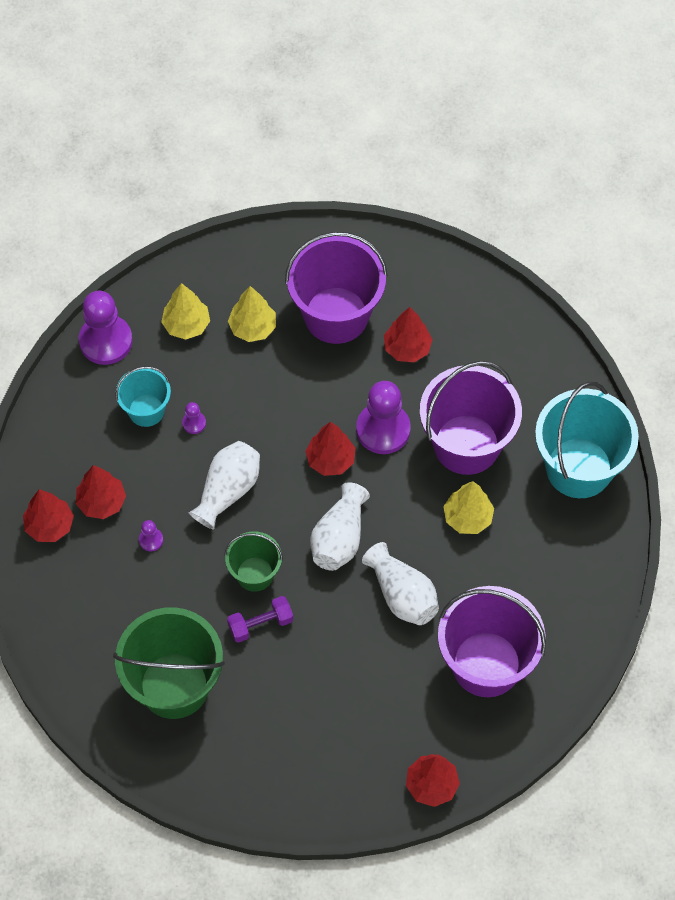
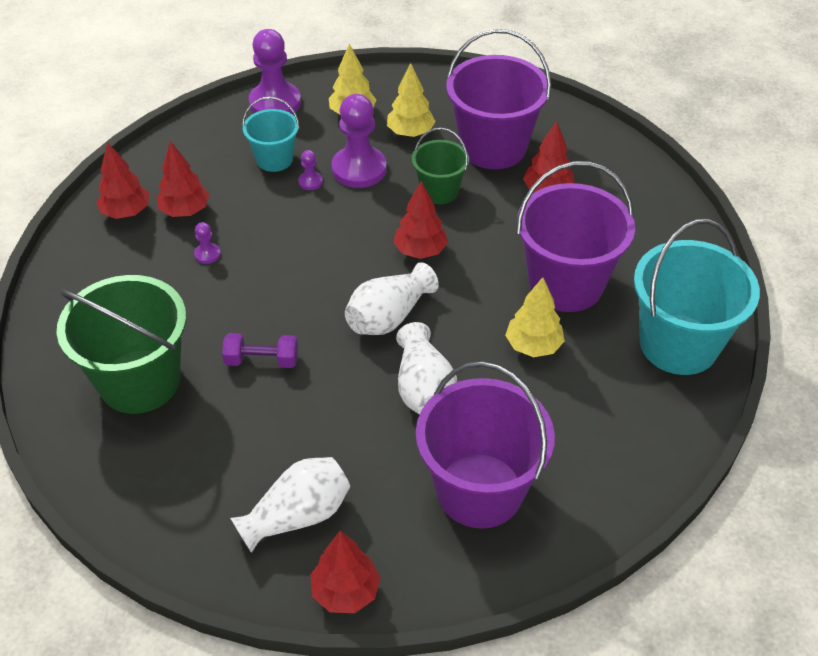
camera: 25 degrees right, 15 degrees down
white vase [189,441,260,529] -> white vase moved to [230,457,350,553]
green bucket [224,531,283,592] -> green bucket moved to [412,128,469,204]
purple pawn [356,381,411,454] -> purple pawn moved to [331,94,387,188]

